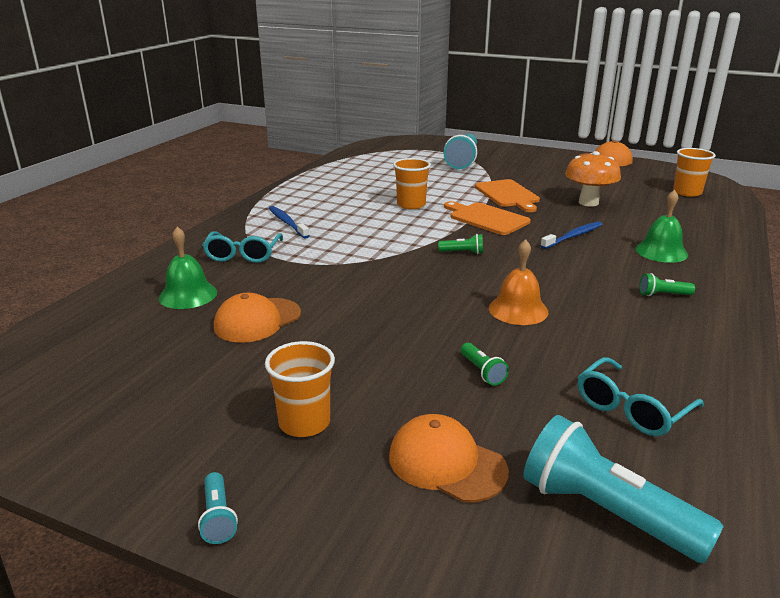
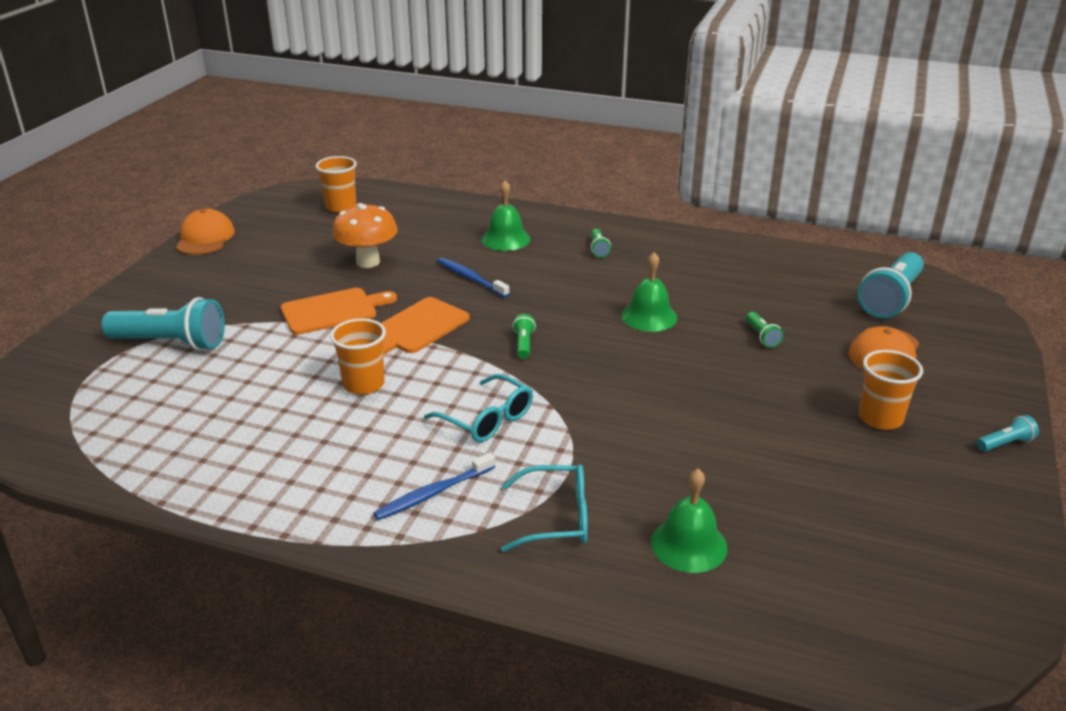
camera: 95 degrees left, 5 degrees up
orange cap [214,293,301,343] -> none
green flashlight [461,343,509,385] -> green flashlight turned 105 degrees clockwise [746,312,784,348]
orange bell [489,239,549,325] -> green bell [621,252,677,332]
turquoise glasses [577,357,704,436] -> turquoise glasses moved to [424,374,533,442]

